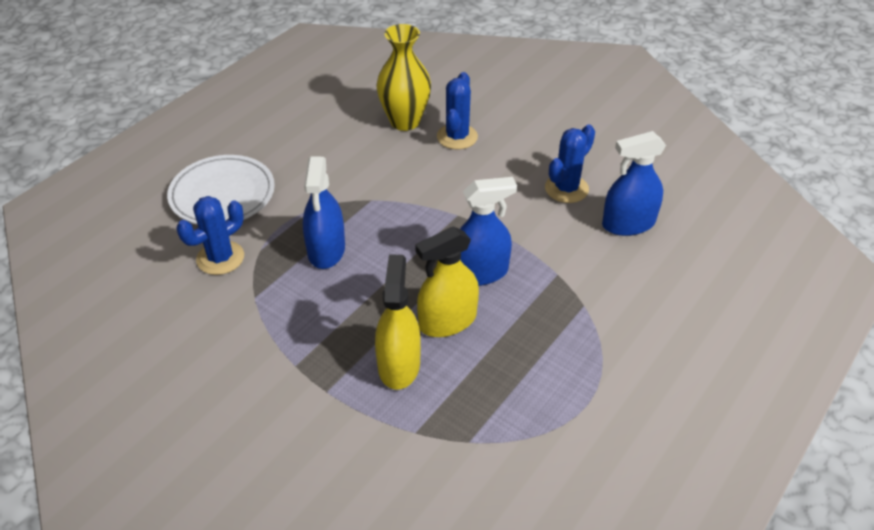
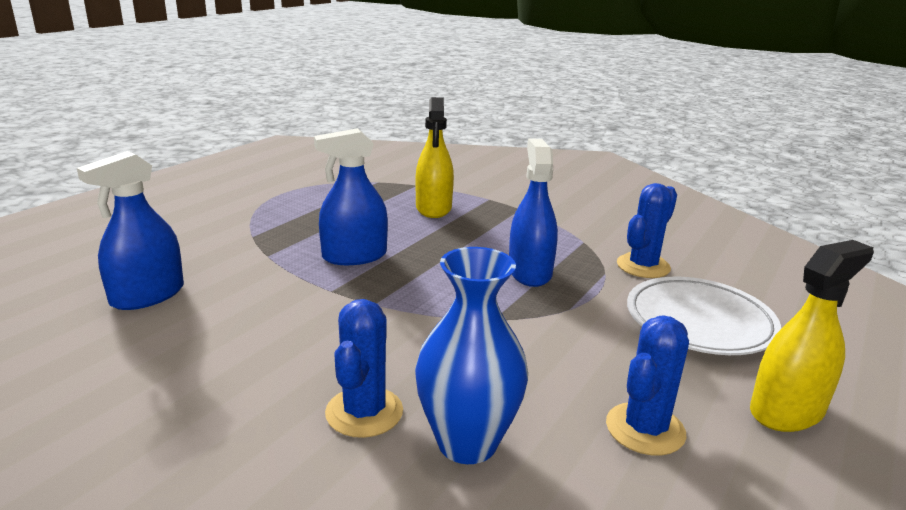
camera: 175 degrees right, 20 degrees down
yellow vase [377,24,431,131] -> blue vase [415,247,528,464]
yellow spray bottle [415,226,479,337] -> yellow spray bottle moved to [750,240,874,432]
blue cactus [545,125,595,203] -> blue cactus moved to [606,316,689,456]
blue spray bottle [602,131,666,236] -> blue spray bottle turned 150 degrees clockwise [77,151,184,310]

